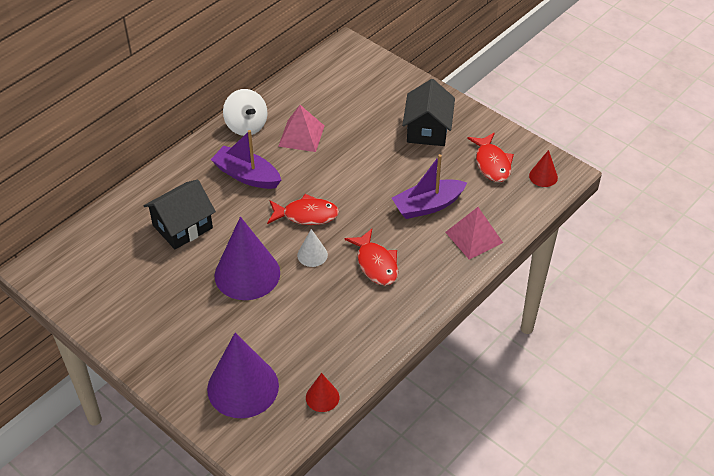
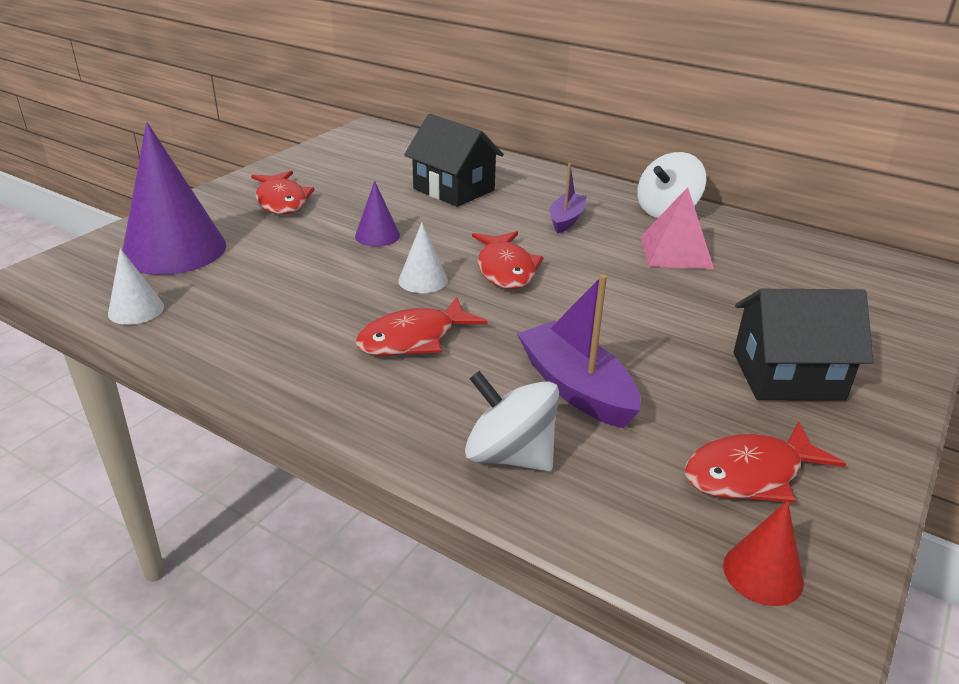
camera: 80 degrees right, 15 degrees down
purple boat [211,130,281,189] -> purple boat [550,163,587,234], size x0.63
purple cone [214,217,280,300] -> purple cone [355,181,400,247], size x0.47
red cone [306,373,339,412] -> white cone [108,248,164,325]
pink pyramid [445,207,503,259] -> white spinning top [465,371,559,471]
none -> red fish [251,170,314,214]

